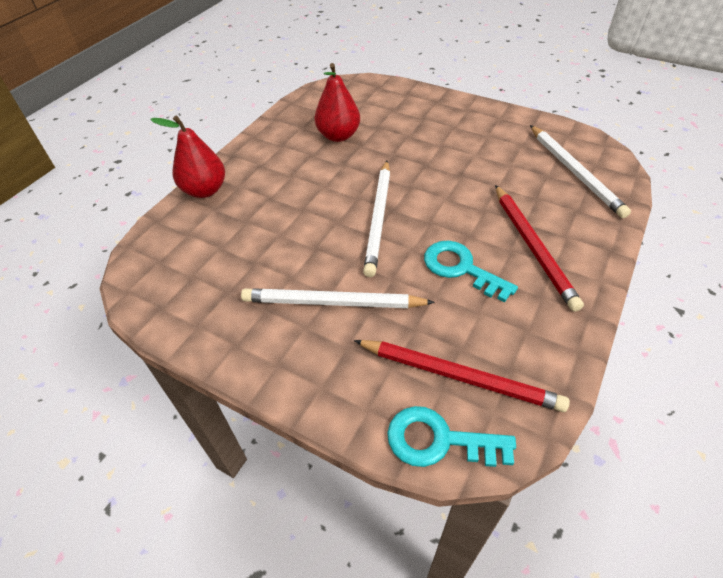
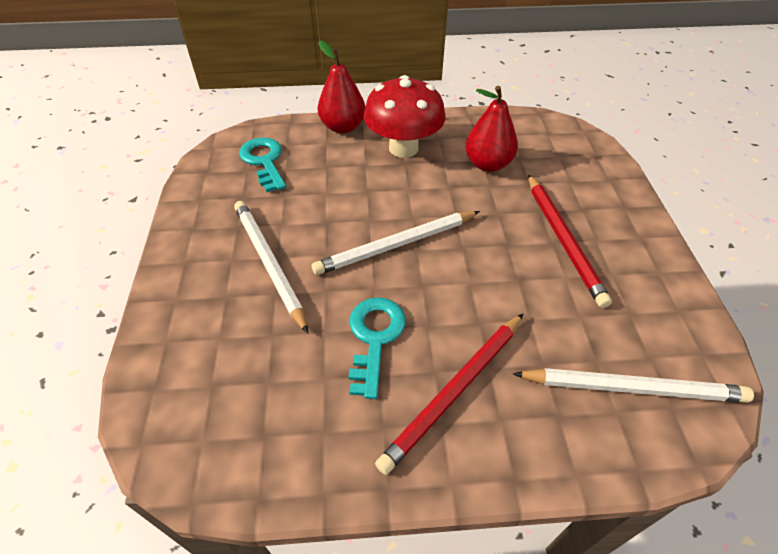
camera: 55 degrees right, 0 degrees up
red pencil [354,340,570,412] -> red pencil moved to [528,174,612,308]
turquoise key [387,406,516,467] -> turquoise key moved to [239,138,286,192]
white pencil [530,125,631,218] -> white pencil turned 120 degrees counterclockwise [513,368,754,403]
none -> red mushroom [364,75,446,158]

